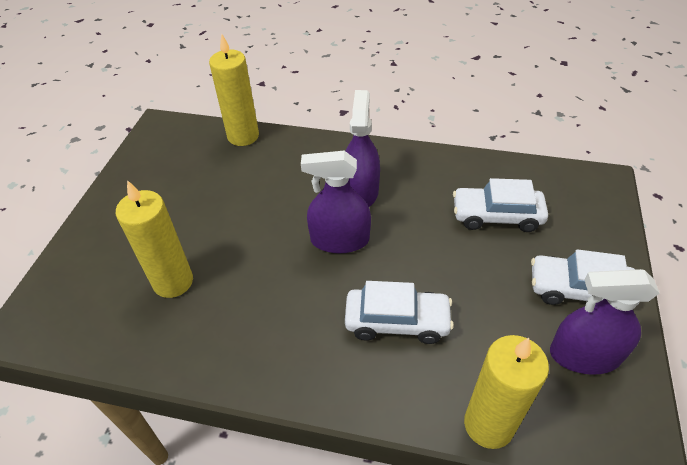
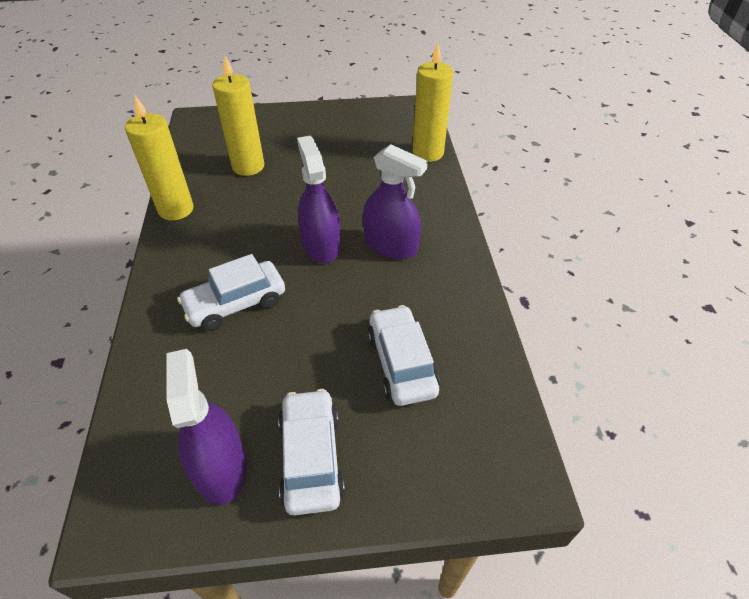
camera: 70 degrees right, 0 degrees up
white car [345,281,454,344] -> white car turned 75 degrees clockwise [177,254,285,331]
purple spray bottle [346,90,380,207] -> purple spray bottle turned 45 degrees clockwise [363,144,428,259]
yellow candle [464,335,549,449] -> yellow candle moved to [125,96,194,220]

